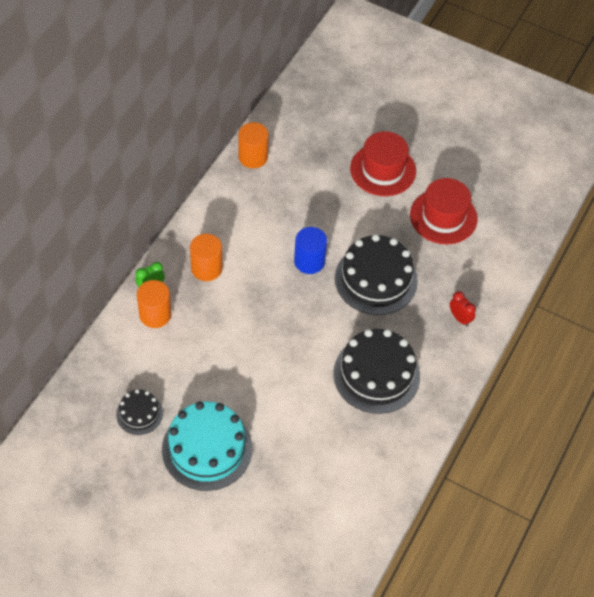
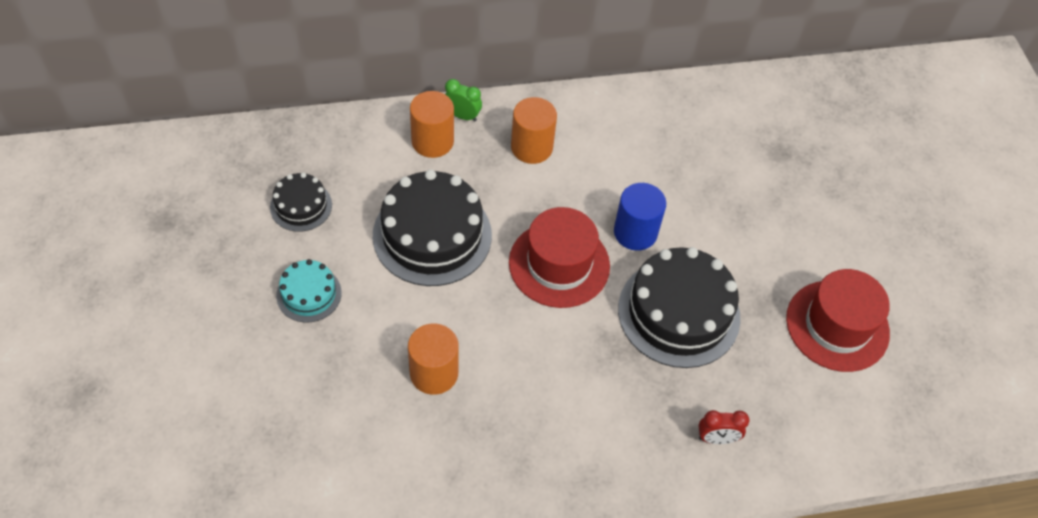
camera: 50 degrees right, 0 degrees up
turquoise cake [162,402,252,491] -> turquoise cake [276,259,342,323], size x0.52
orange cylinder [238,122,269,168] -> orange cylinder moved to [408,323,459,395]
black cake [333,329,420,414] -> black cake moved to [373,169,492,286]
red hat [350,131,416,196] -> red hat moved to [509,207,610,308]
red clock [450,291,476,326] -> red clock turned 75 degrees clockwise [698,410,749,444]

